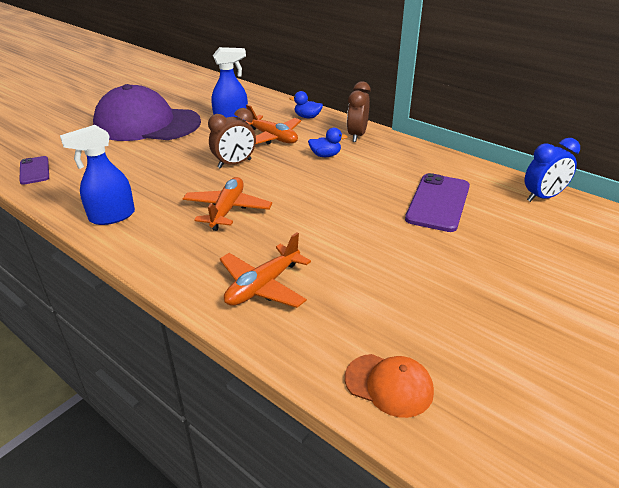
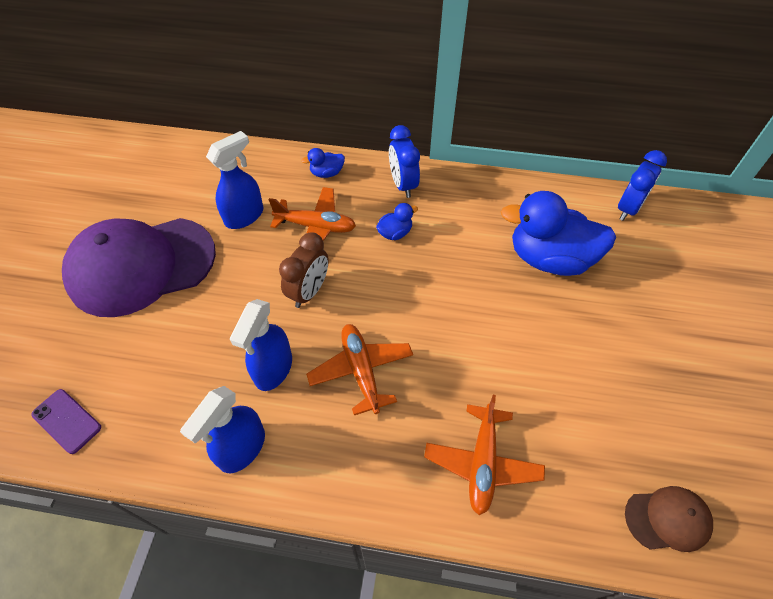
camera: 30 degrees left, 20 degrees up
orange cap [345,354,434,418] -> brown cap [625,486,713,552]
brown clock [347,81,371,142] -> blue clock [389,125,420,198]
purple phone [405,173,470,232] -> blue duck [501,191,616,276]
none -> blue spray bottle [230,299,292,391]

